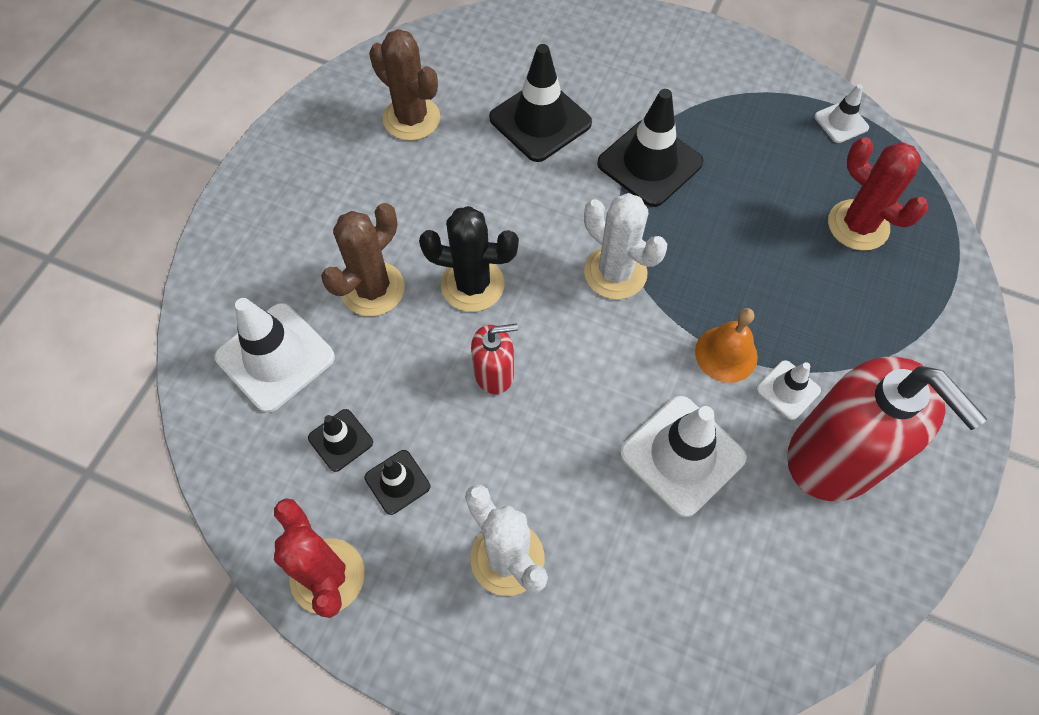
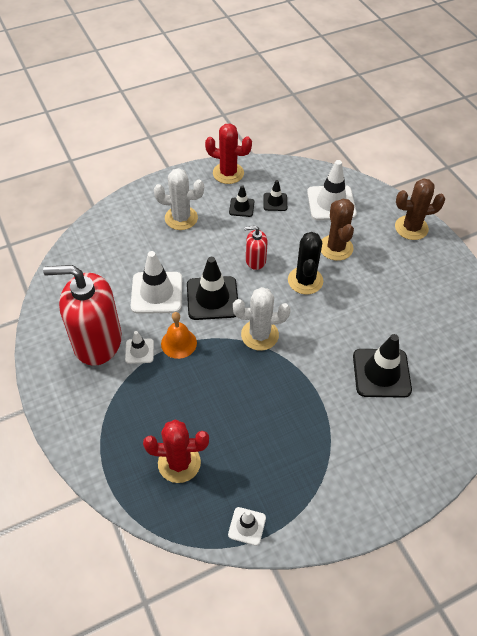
camera: 130 degrees right, 10 degrees down
brown cactus [369,29,440,141] -> brown cactus moved to [395,178,445,240]
black cactus [419,206,519,312] -> black cactus turned 45 degrees counterclockwise [288,232,323,294]
red soap dispenser [471,324,518,394] -> red soap dispenser turned 60 degrees clockwise [244,226,268,270]
black traffic cone [597,89,703,207] -> black traffic cone moved to [187,257,238,320]

